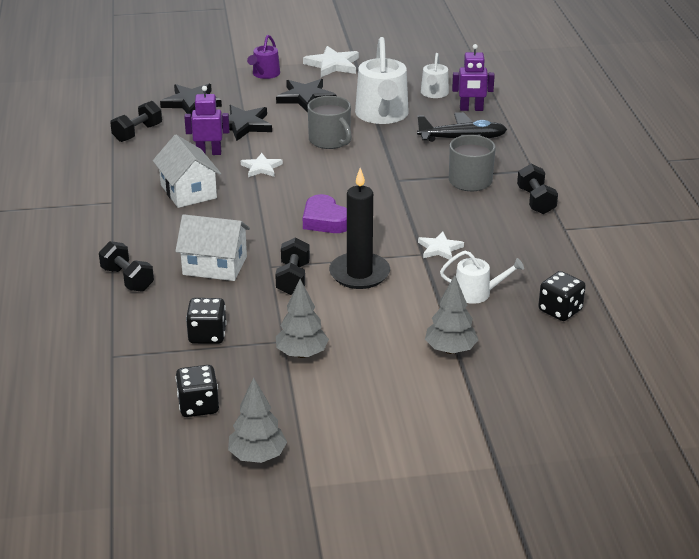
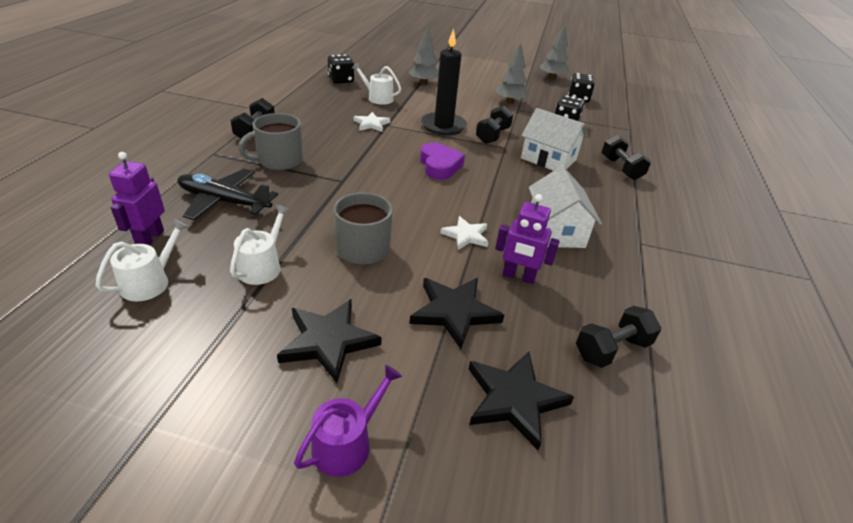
camera: 160 degrees left, 5 degrees up
white star [303,46,359,77] -> none
white watering can [355,37,409,124] -> white watering can [230,205,290,285], size x0.54
purple robot [452,44,495,111] -> purple robot turned 105 degrees counterclockwise [109,152,165,245]

